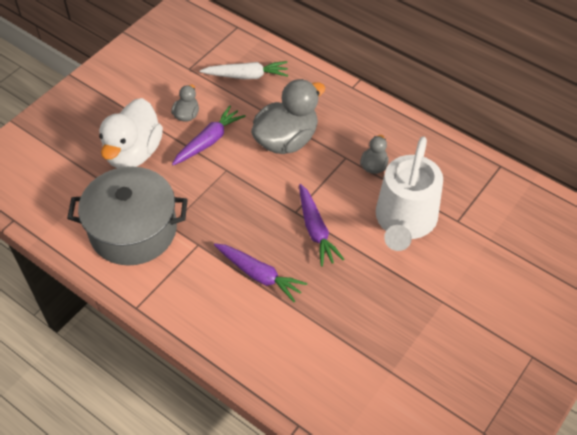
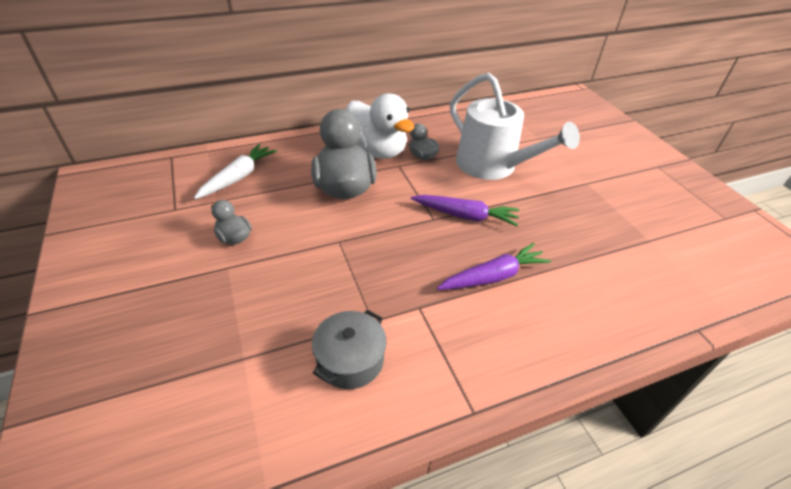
camera: 60 degrees left, 10 degrees down
grey pot [67,167,188,266] -> grey pot [312,309,387,389], size x0.53
white duck [99,98,163,168] -> white duck moved to [346,93,414,159]
purple carrot [172,106,246,165] -> none

